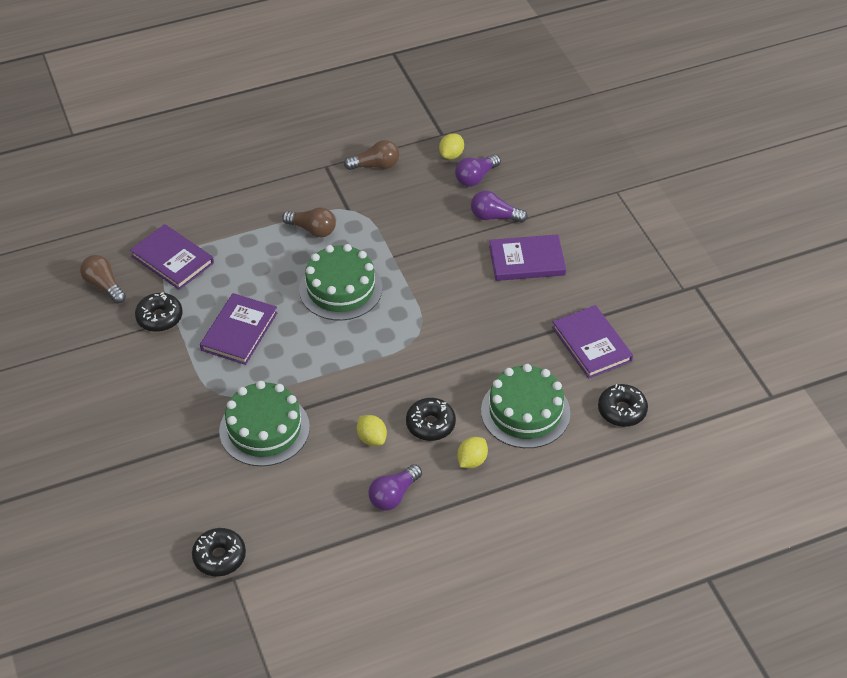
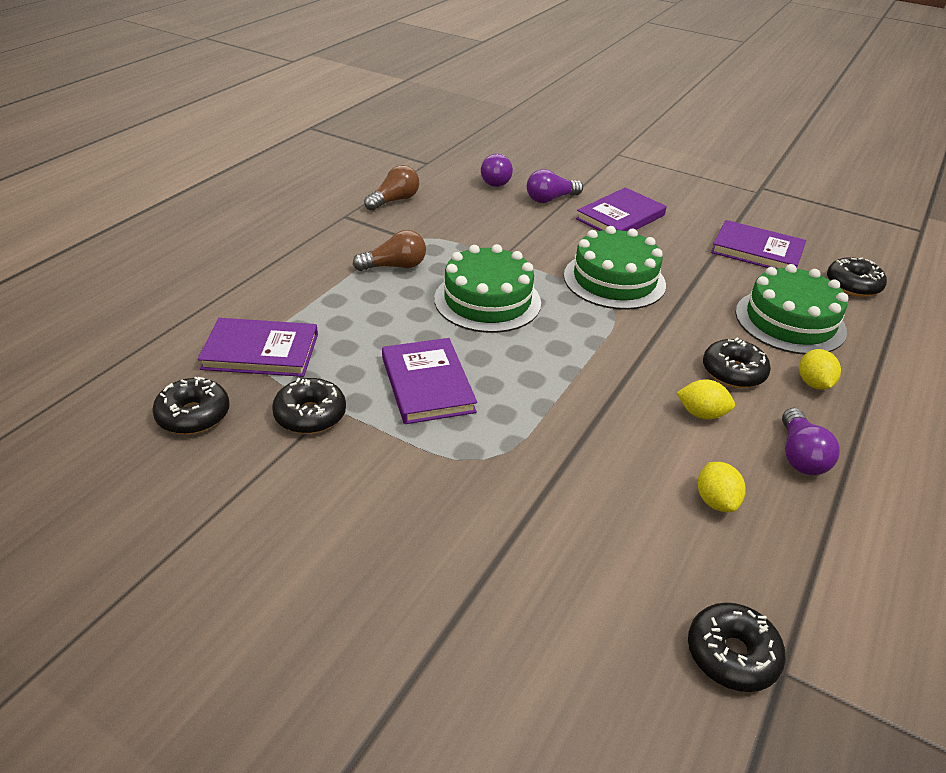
camera: 40 degrees left, 10 degrees down
brown light bulb [80,255,126,304] -> black donut [152,377,229,434]
green cake [219,381,310,466] -> green cake moved to [564,226,666,310]
yellow lemon [439,133,464,159] -> yellow lemon moved to [698,462,746,512]

